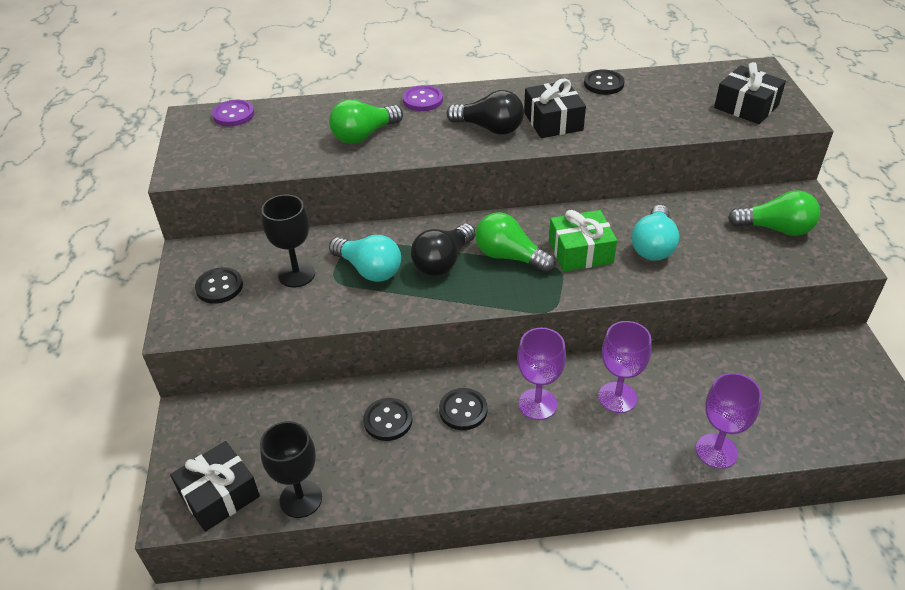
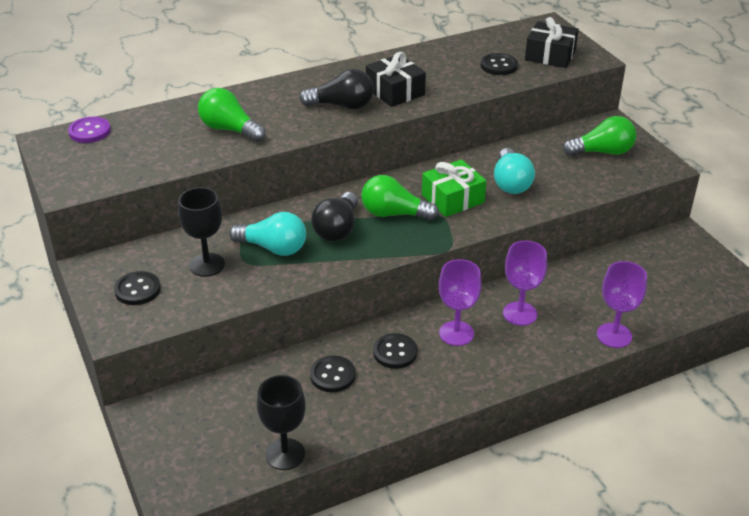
camera: 20 degrees left, 5 degrees down
black gift [170,441,260,532] -> none
green light bulb [329,99,403,144] -> green light bulb turned 90 degrees clockwise [198,88,266,142]
purple button [403,85,443,111] -> none
black button [584,70,625,95] -> black button moved to [481,53,518,75]

